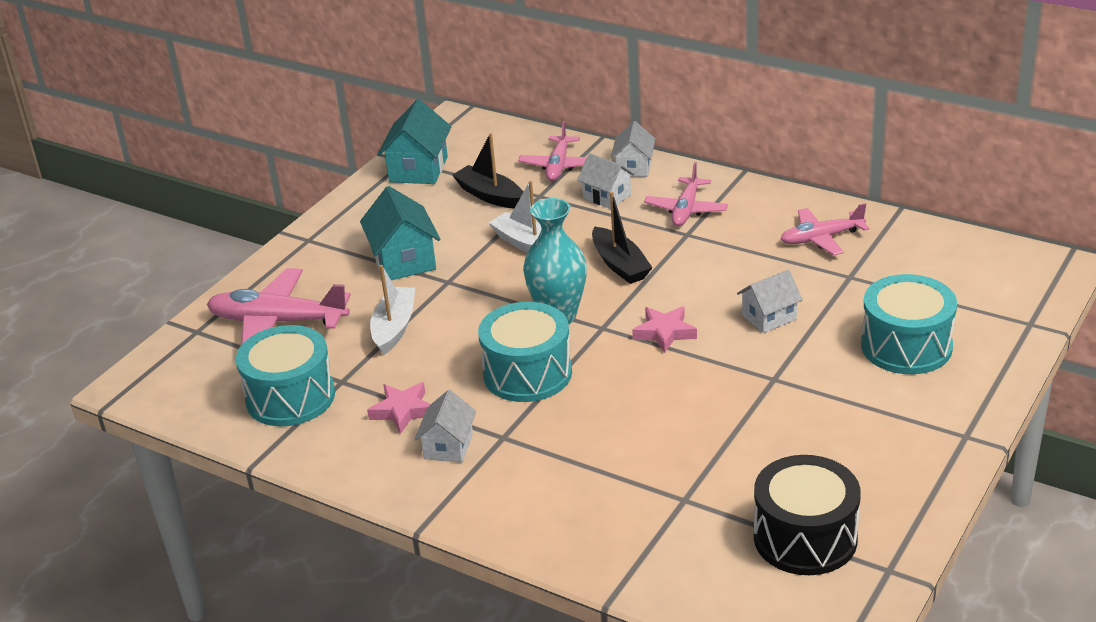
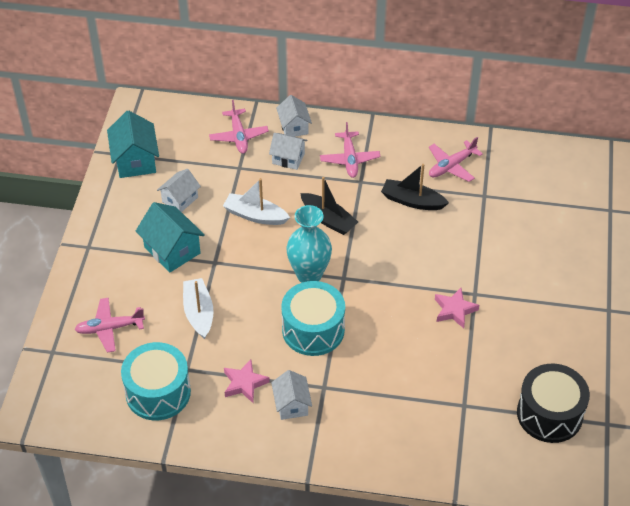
camera: 25 degrees left, 15 degrees up
pink plane [207,268,351,345] -> pink plane [74,298,145,353], size x0.63
black boat [452,133,523,208] -> black boat moved to [381,164,449,210]
pink star [632,306,697,353] -> pink star moved to [435,288,479,328]
white house [737,270,803,333] -> white house moved to [157,169,201,212]
turquoise drum [861,274,957,374] -> none

